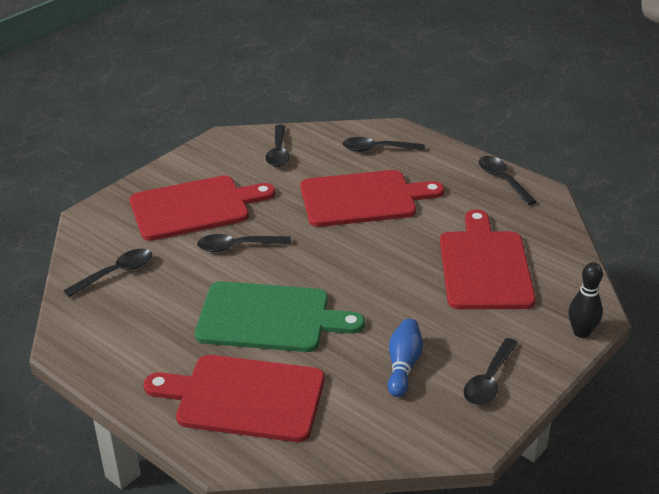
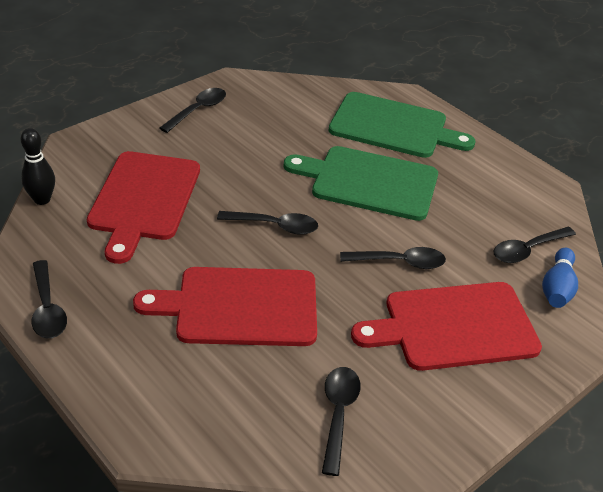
camera: 175 degrees left, 5 degrees up
red cutting board [144,355,324,442] -> green cutting board [329,92,475,158]
black spoon [342,137,425,152] -> black spoon moved to [217,211,318,235]
blue bowling pin [388,319,423,397] -> blue bowling pin moved to [542,248,578,308]
black bowling pin [568,262,603,338] -> black bowling pin moved to [20,128,55,205]

